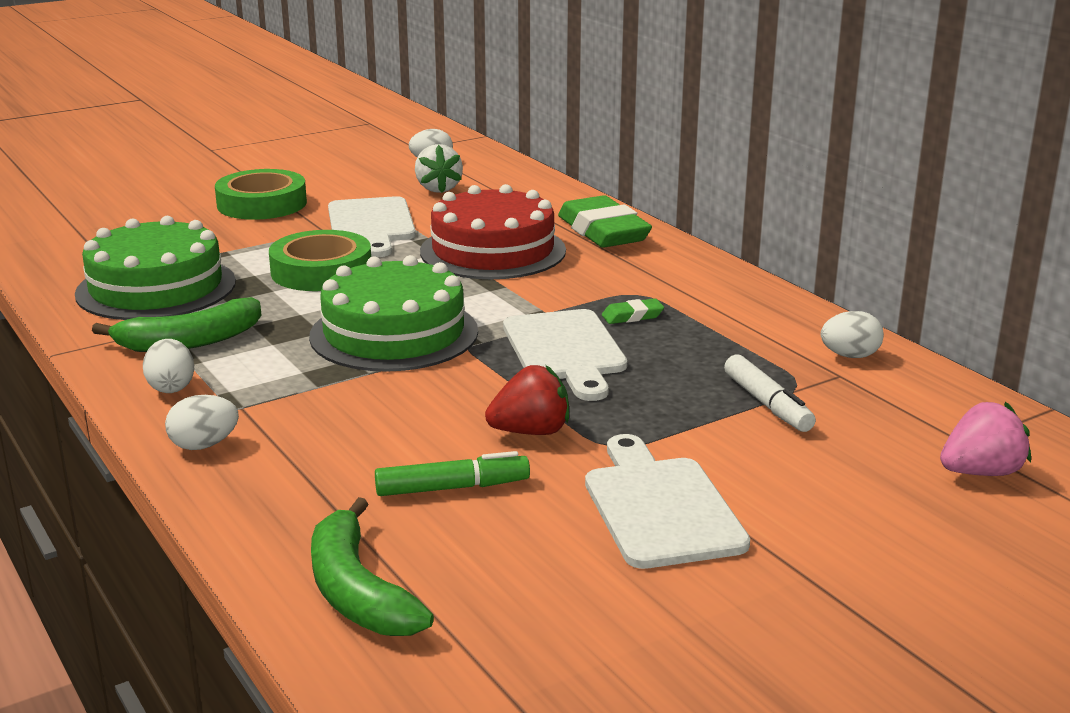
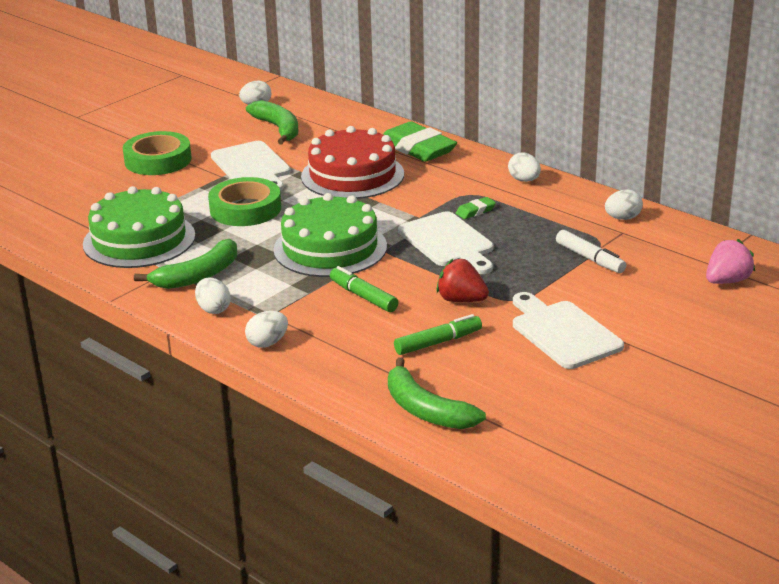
camera: 15 degrees left, 5 degrees up
white strawberry [415,144,463,193] -> green banana [246,100,298,144]
red strawberry [485,365,569,435] -> red strawberry turned 120 degrees counterclockwise [436,259,489,302]
none -> green marker [330,266,399,312]
none -> white egg [508,153,541,182]

